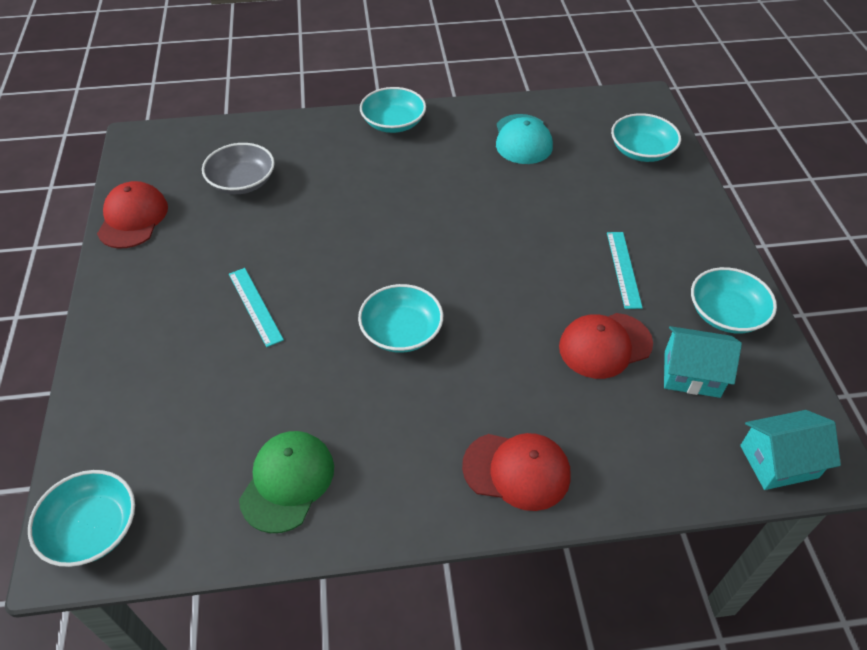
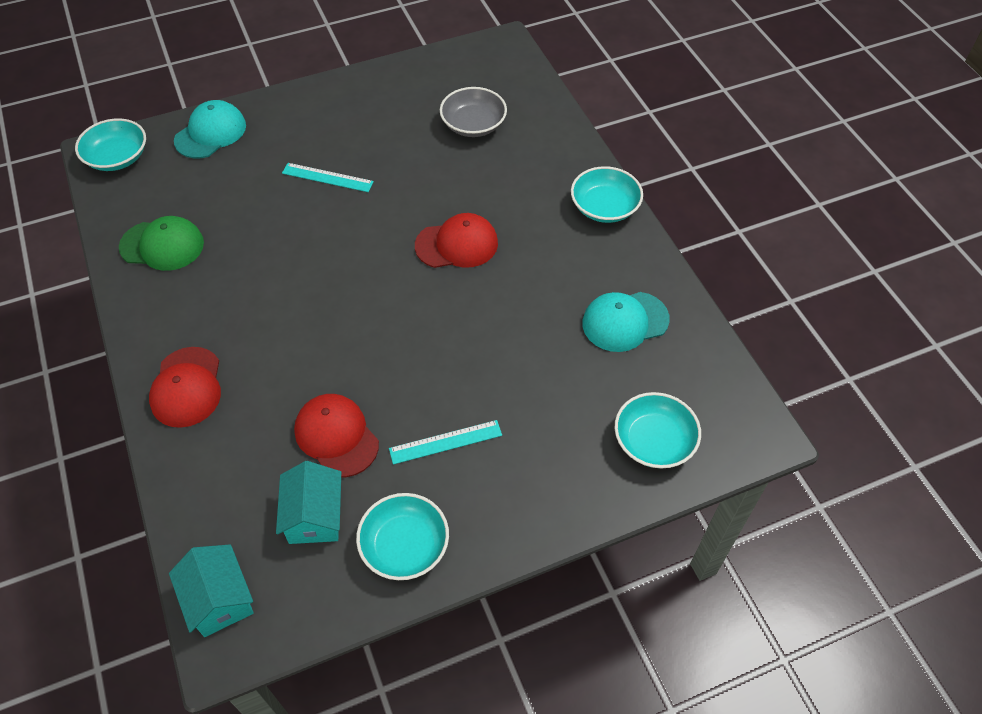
camera: 75 degrees right, 5 degrees up
red cap [97,181,168,249] -> red cap moved to [415,213,498,268]
turquoise ruler [229,268,284,347] -> turquoise ruler turned 60 degrees clockwise [282,163,374,192]
turquoise bowl [358,284,443,353] -> none
none -> turquoise cap [174,100,246,158]

